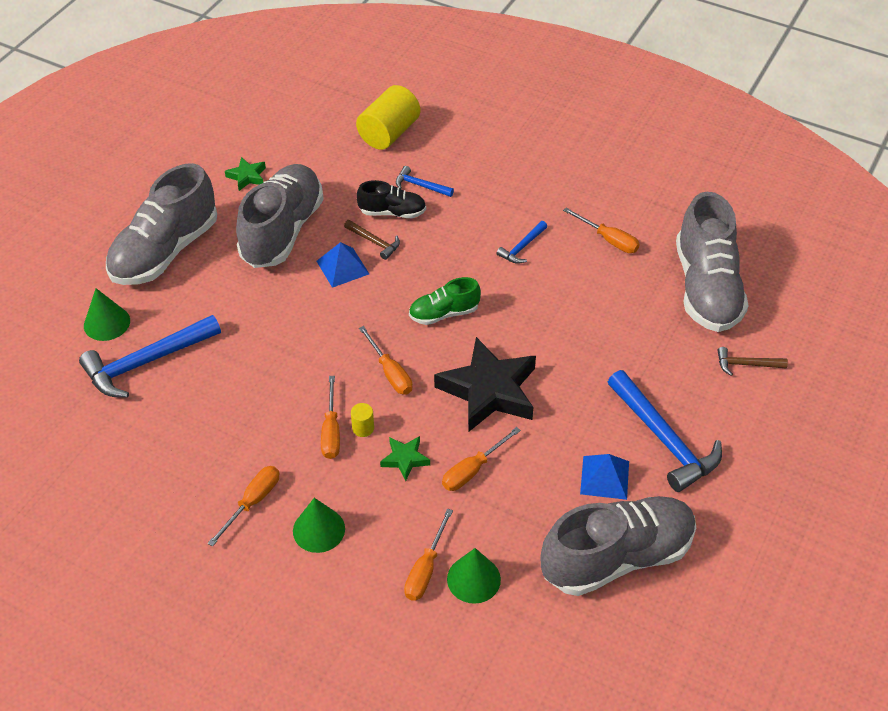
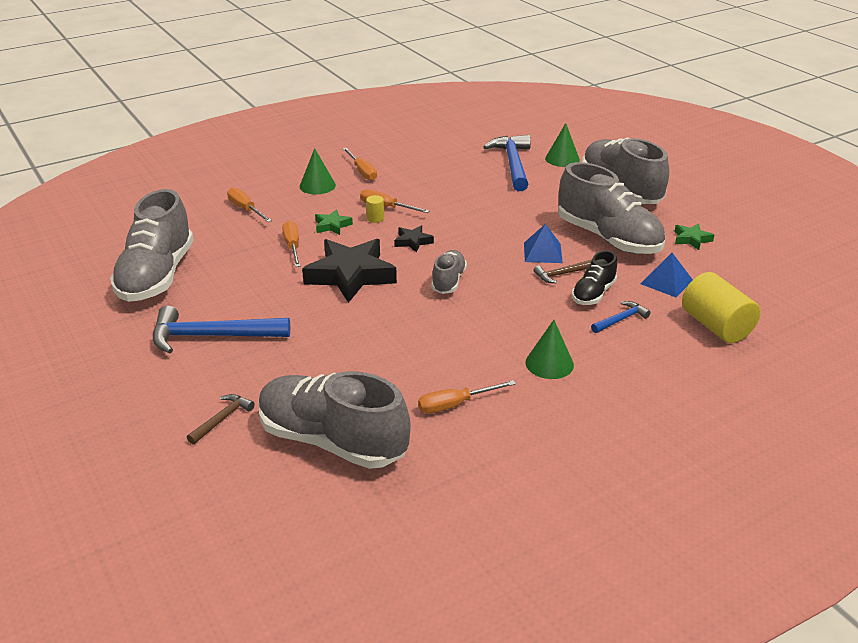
camera: 120 degrees right, 15 degrees down
orange screwdriver [359,326,412,395] -> black star [394,225,434,253]
green shoe [409,277,481,325] -> grey shoe [431,250,467,294]
green cone [447,548,501,604] -> green cone moved to [525,320,574,379]
blue hammer [496,221,547,264] -> none
blue pyramid [580,454,629,500] -> blue pyramid moved to [641,253,693,297]

